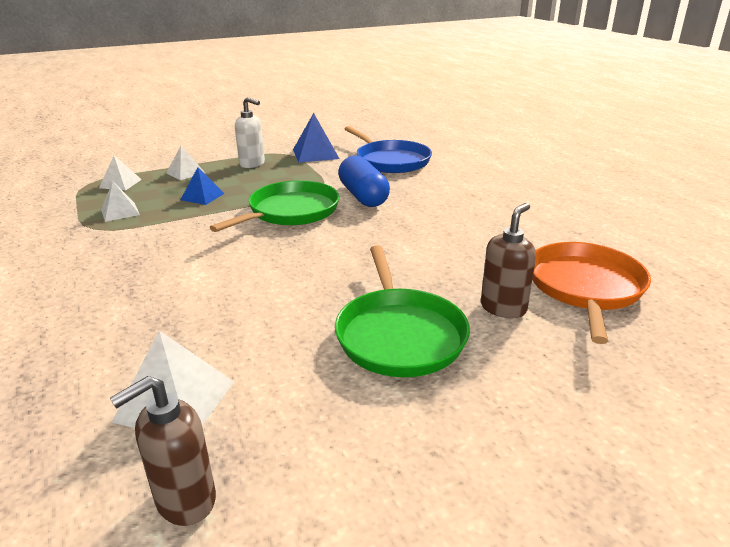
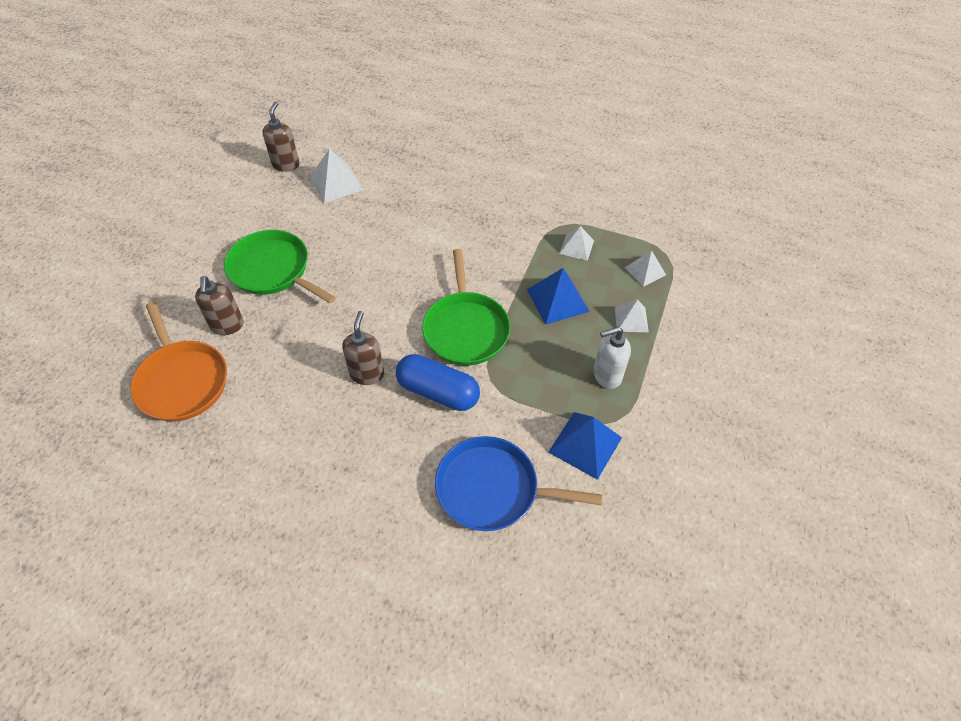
camera: 135 degrees right, 25 degrees up
blue pyramid [181,167,225,205] -> blue pyramid [527,268,590,325], size x1.56
none -> brown soap dispenser [342,311,384,385]

